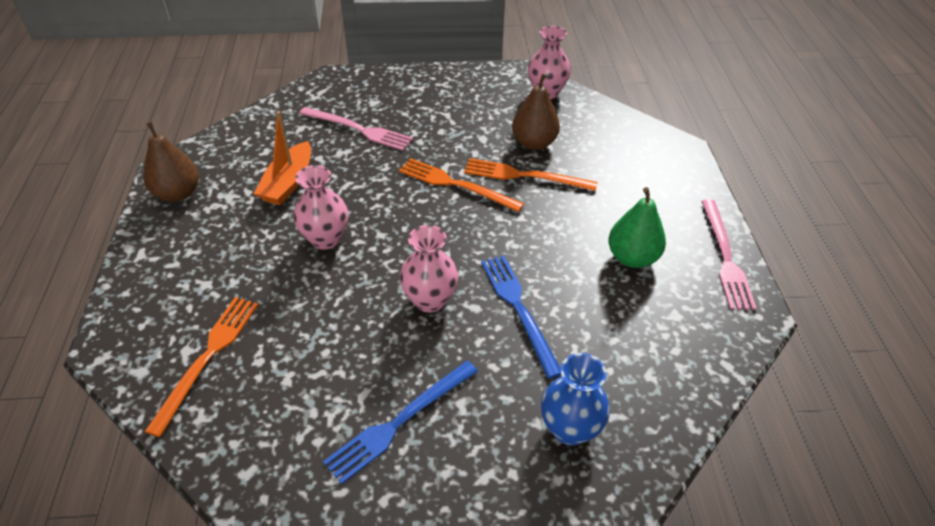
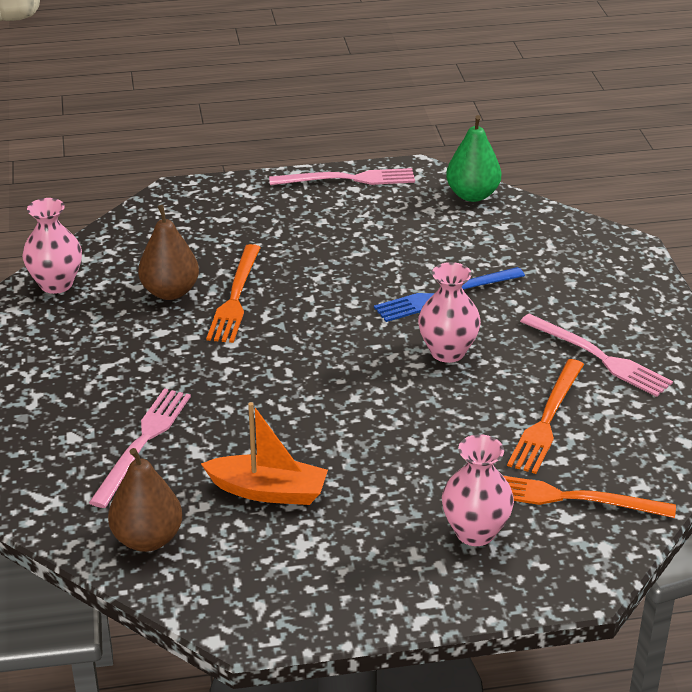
camera: 95 degrees left, 10 degrees down
brown pear [143,122,199,202] -> brown pear moved to [108,448,182,552]
pink vase [293,165,348,250] -> pink vase moved to [442,434,514,546]
blue fork [323,360,478,485] -> pink fork [520,314,673,397]
orange fork [399,158,524,212] -> orange fork moved to [507,359,584,474]
blue vase [541,353,610,445] -> none
green pear [608,187,666,268] -> green pear moved to [446,115,501,202]

